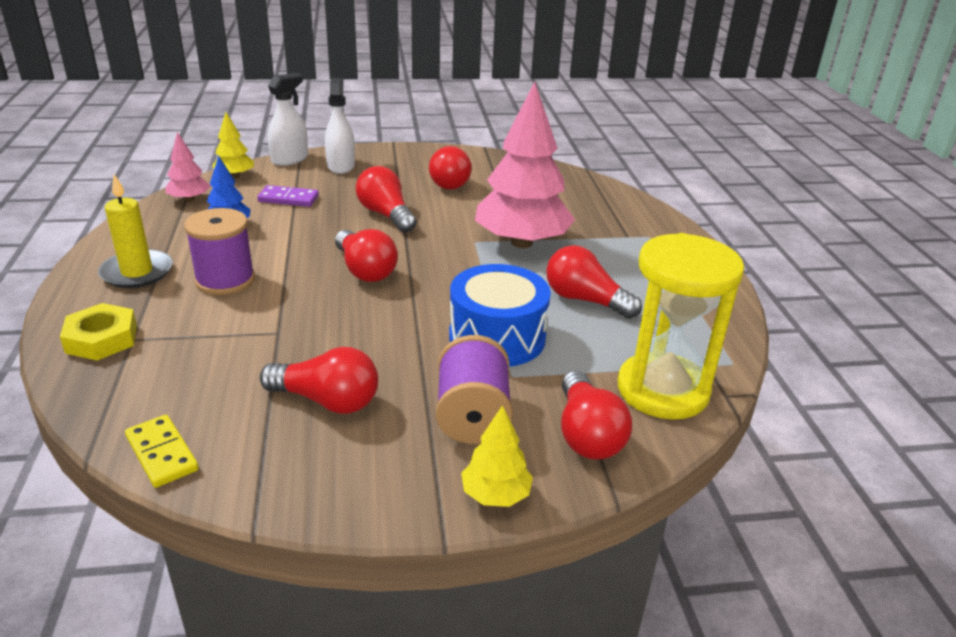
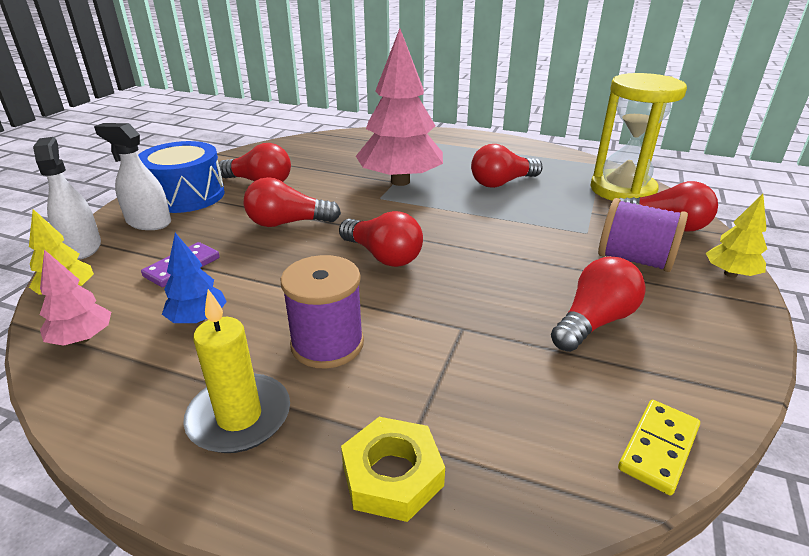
camera: 60 degrees left, 0 degrees up
yellow domino [125,415,199,488] -> yellow domino turned 45 degrees counterclockwise [618,400,700,495]
red light bulb [335,229,398,282] -> red light bulb turned 45 degrees clockwise [339,211,423,267]
blue drum [449,264,551,367] -> blue drum moved to [138,141,225,213]

